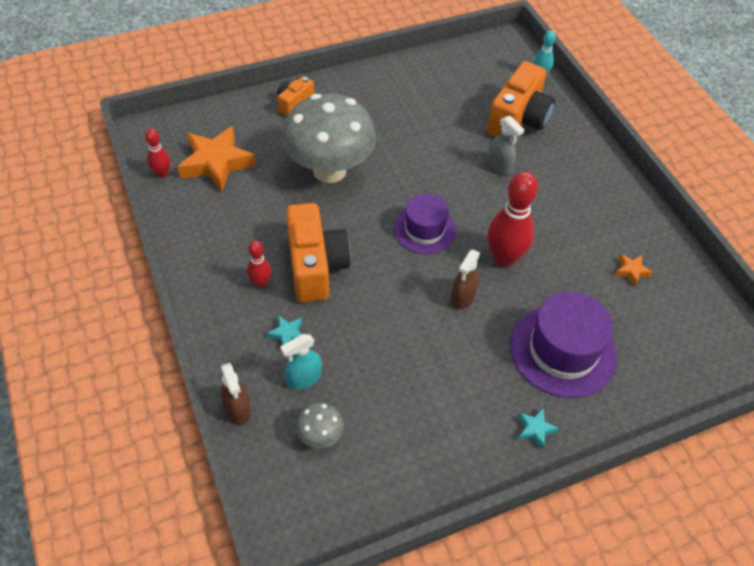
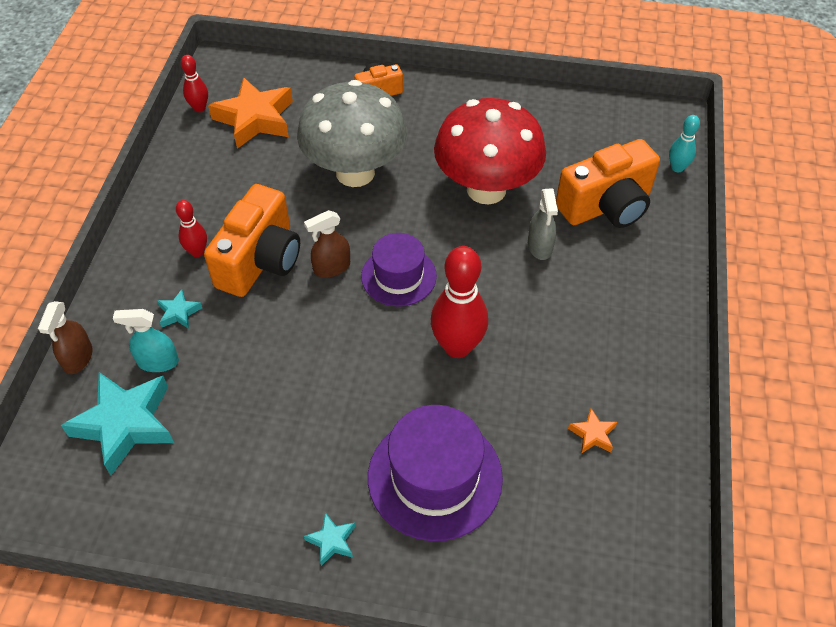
camera: 35 degrees right, 0 degrees up
grey mushroom [296,402,344,448] -> turquoise star [61,372,174,475]
brown spray bottle [451,250,480,309] -> brown spray bottle moved to [304,210,350,278]
none -> red mushroom [434,98,546,205]

